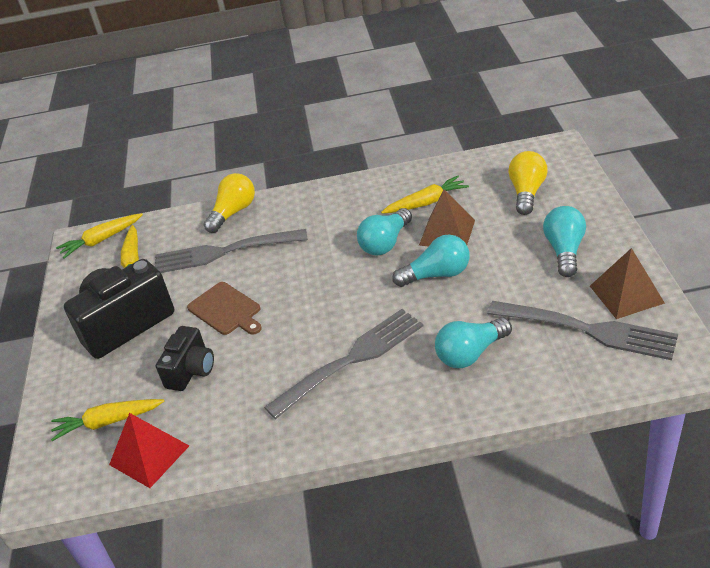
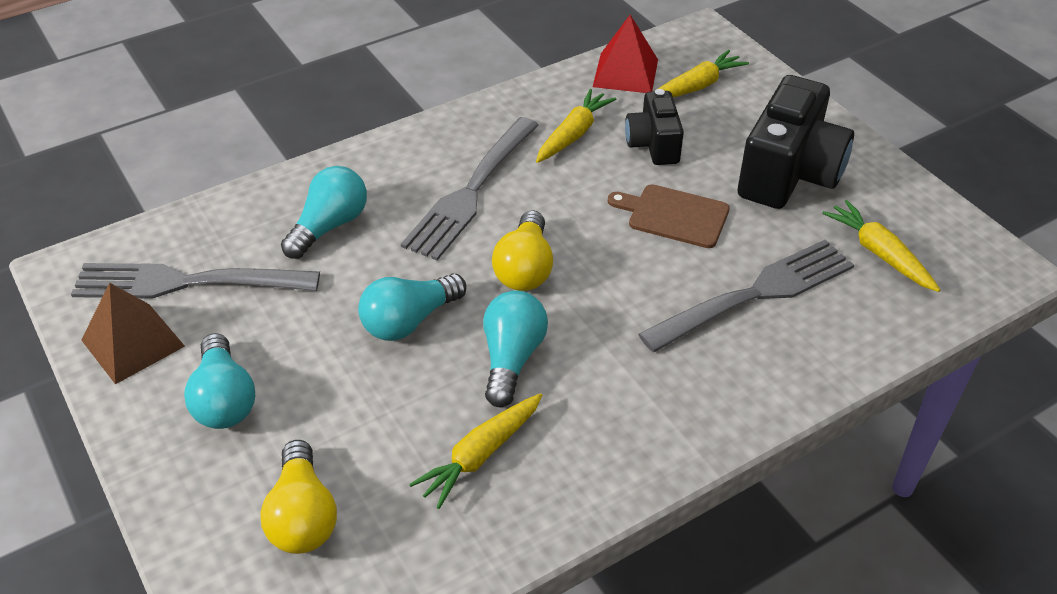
camera: 150 degrees right, 5 degrees up
yellow carrot [56,213,143,258] -> yellow carrot moved to [536,89,616,163]
yellow light bulb [204,173,255,233] -> yellow light bulb moved to [492,210,553,291]
brown pyramid [419,189,475,246] -> none

